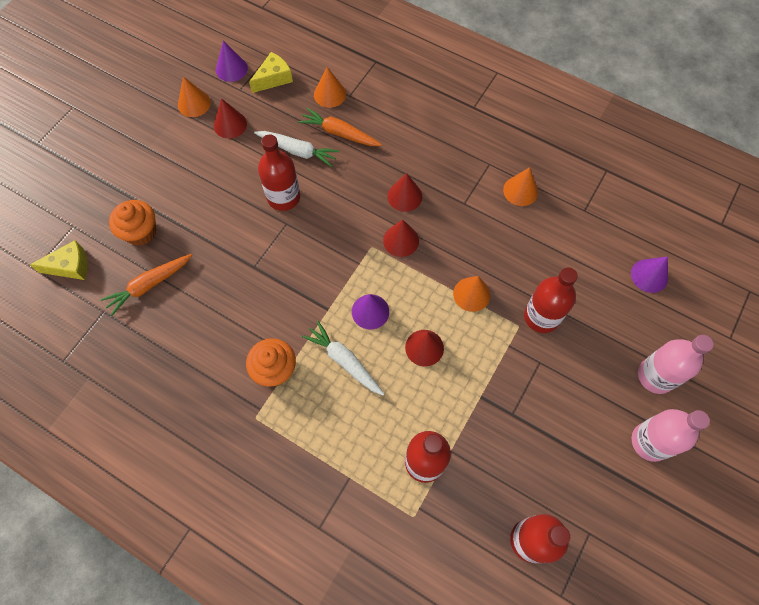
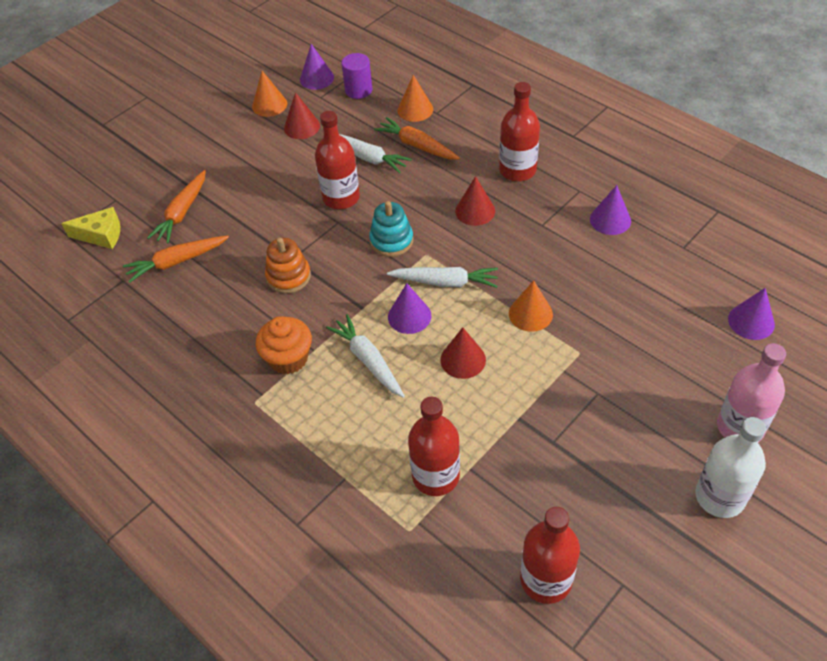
camera: 15 degrees right, 15 degrees down
orange cupcake [109,200,156,246] -> orange carrot [147,170,206,243]
yellow cheese [249,52,293,93] -> purple cylinder [341,53,372,99]
red cone [383,219,419,257] -> none
orange cone [503,167,538,206] -> purple cone [590,185,631,235]
red bottle [524,267,578,333] -> red bottle moved to [499,82,540,181]
pink bottle [632,409,710,462] -> white bottle [695,417,766,518]
none -> orange stacking toy [265,238,311,294]
none -> turquoise stacking toy [369,201,413,257]
none -> white carrot [387,267,498,288]

